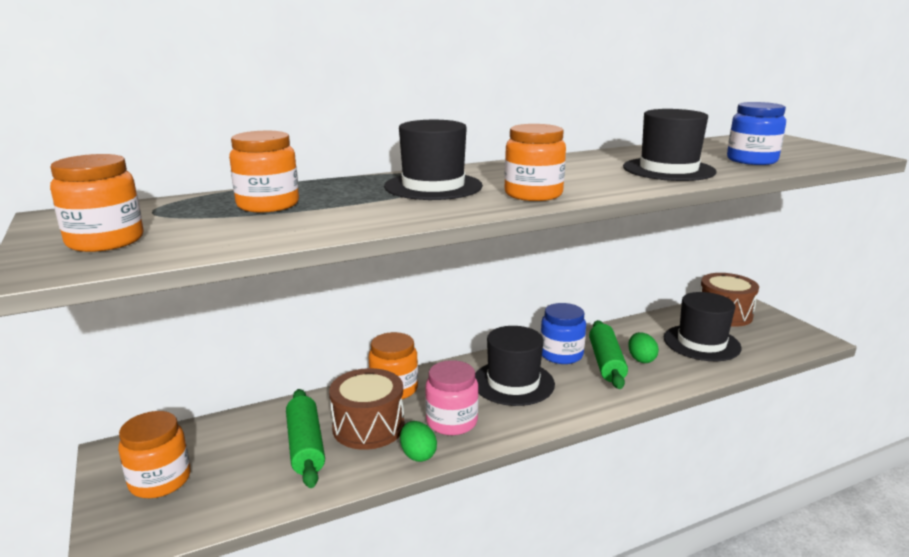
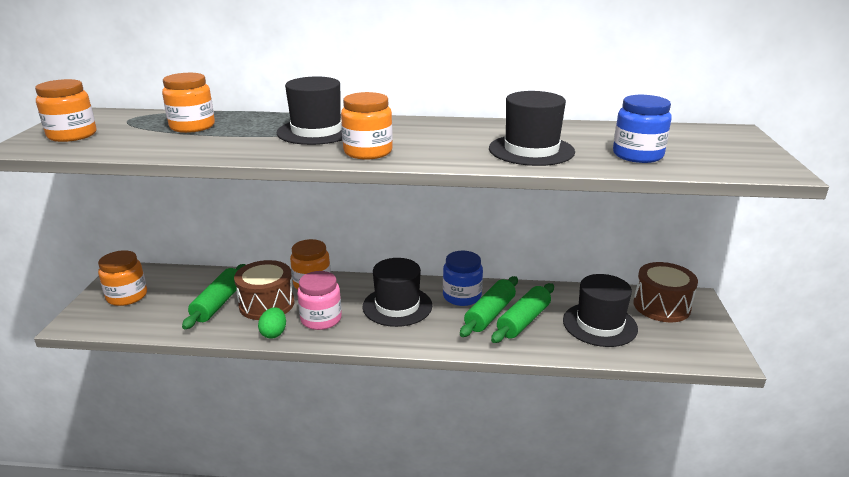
camera: 30 degrees right, 5 degrees up
green egg [628,332,659,363] -> green rolling pin [491,283,554,343]

